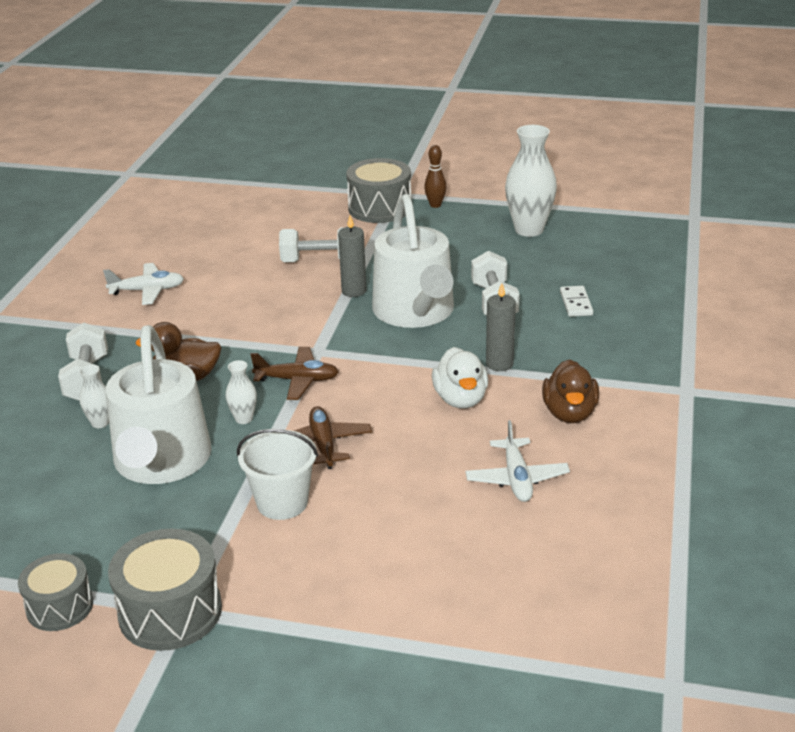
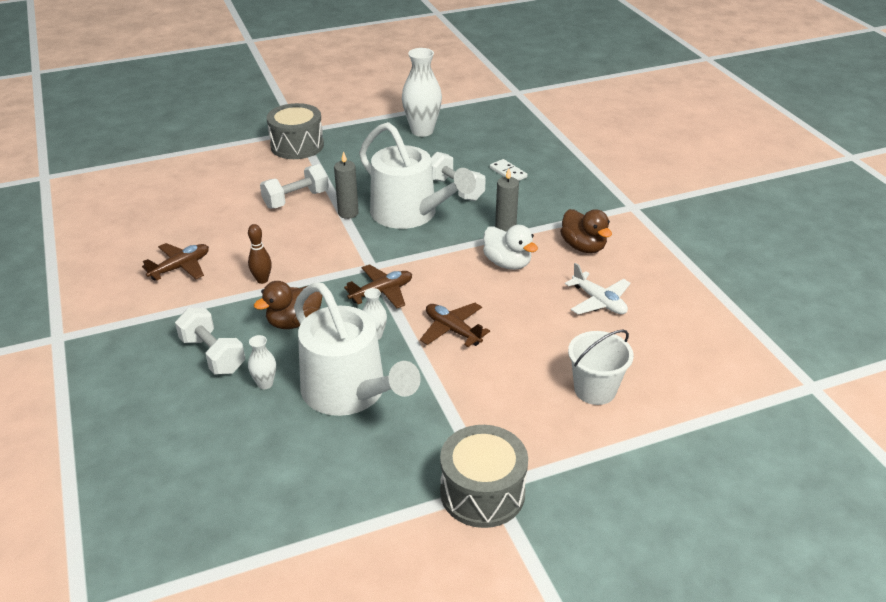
camera: 35 degrees left, 5 degrees up
grey drum [18,553,93,631] -> none
white plane [103,263,184,305] -> brown plane [142,243,209,280]
white bucket [237,429,318,520] -> white bucket moved to [568,330,634,405]
brown bowling pin [424,145,447,208] -> brown bowling pin moved to [248,224,272,284]

